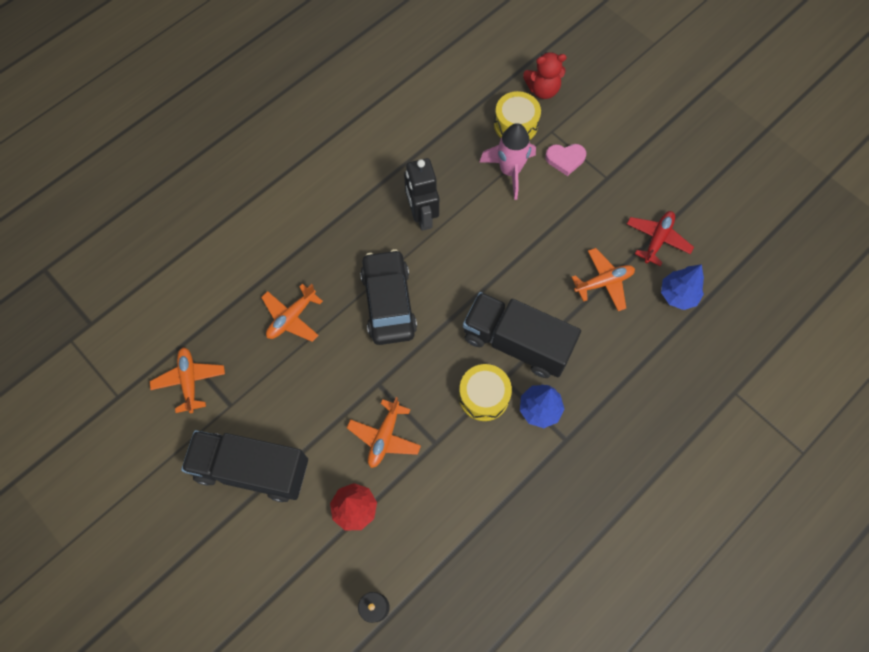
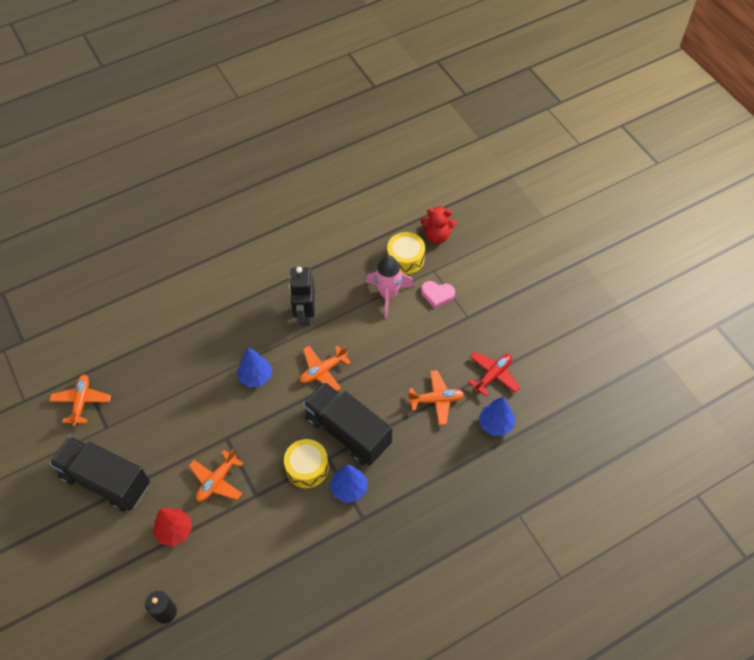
camera: 15 degrees right, 10 degrees down
orange plane [261,284,323,342] -> orange plane moved to [300,346,351,391]
black car [360,249,417,345] -> blue tree [237,348,272,387]

